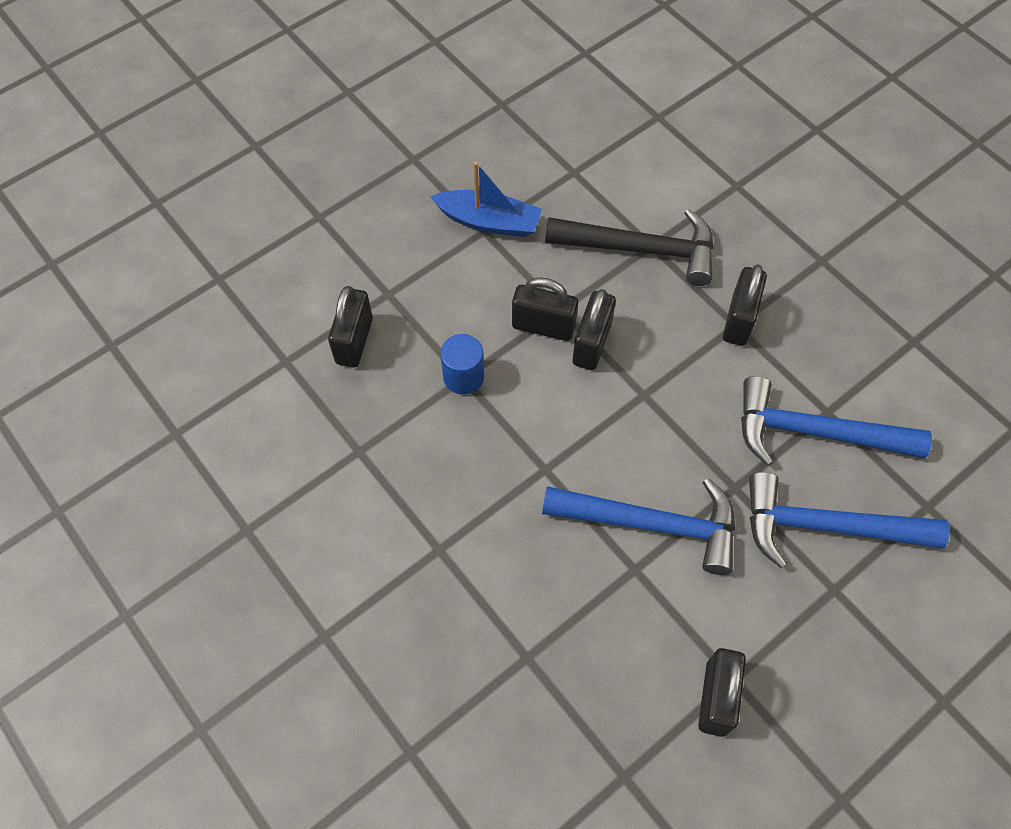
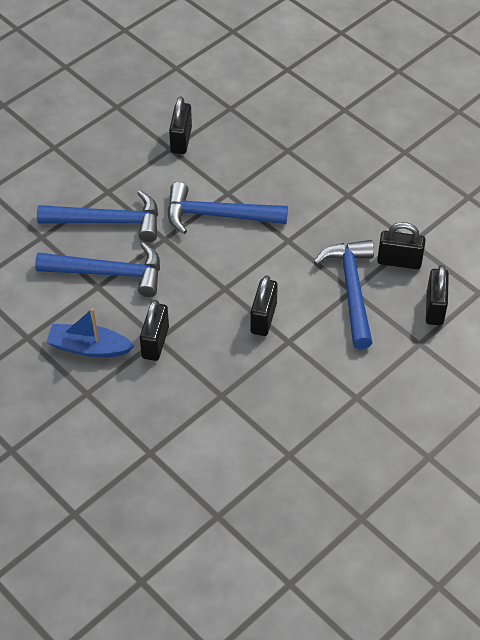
camera: 175 degrees right, 10 degrees down
blue boat [430,162,542,237] -> blue boat moved to [46,308,135,357]
blue cylinder [440,334,484,395] -> blue hammer [314,240,374,349]
black padlock [512,277,578,341] -> black padlock moved to [377,222,426,269]
black hammer [545,209,714,286] -> none

